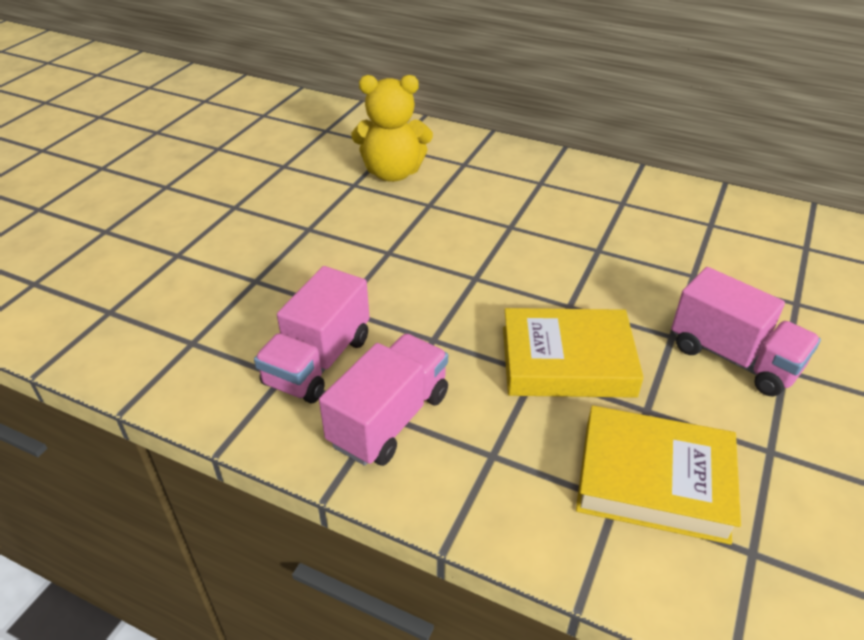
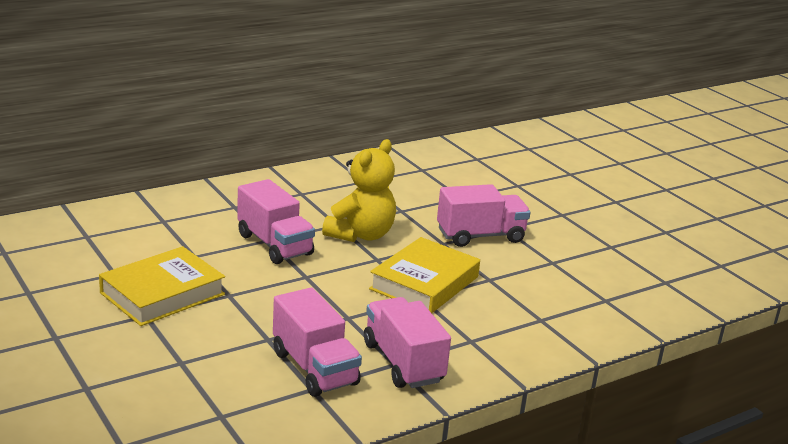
camera: 60 degrees left, 15 degrees down
yellow teddy bear [351,75,433,182] -> yellow teddy bear moved to [322,139,396,242]
yellow book [576,406,741,545] -> yellow book moved to [99,246,225,326]
none -> pink truck [237,179,315,264]

